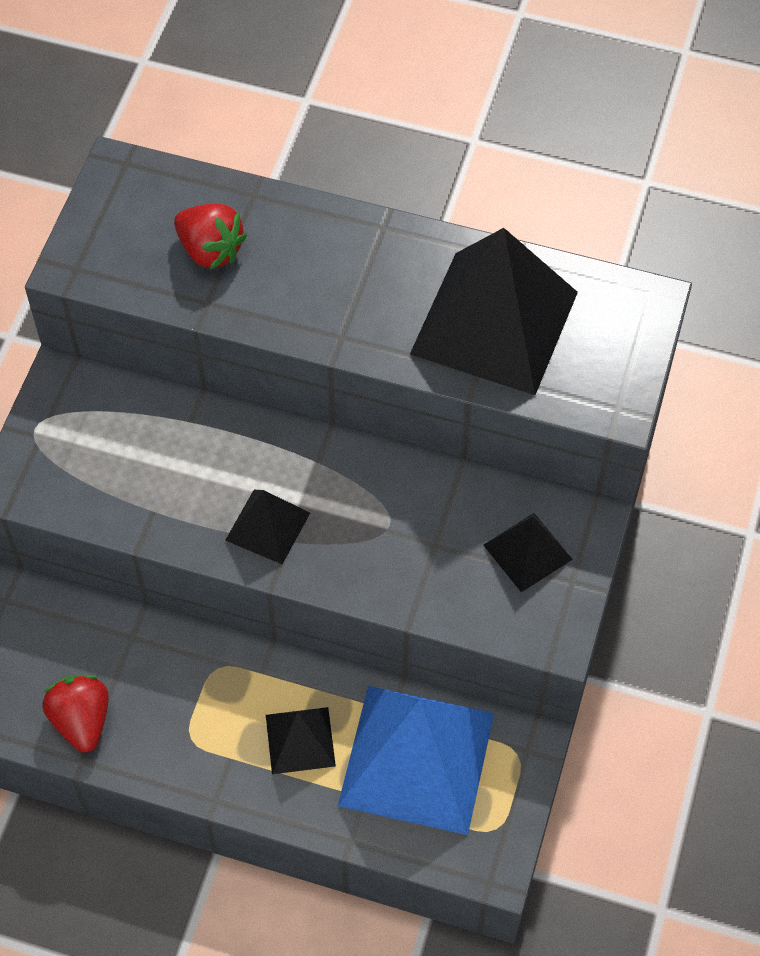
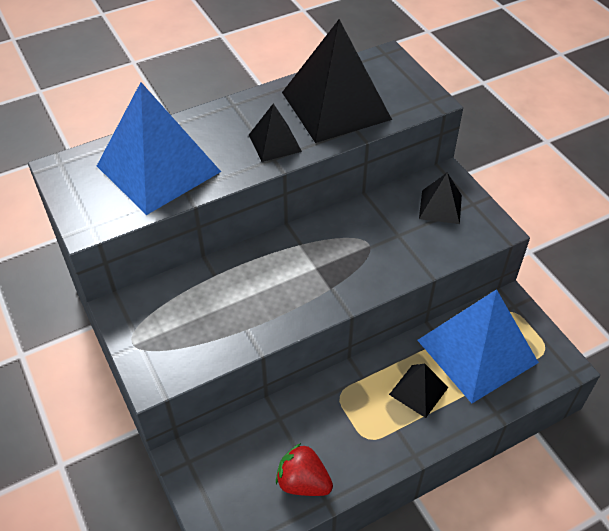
camera: 45 degrees left, 10 degrees down
red strawberry [174,203,247,270] -> blue pyramid [97,82,221,215]
black pyramid [225,490,310,564] -> black pyramid moved to [249,103,302,162]

